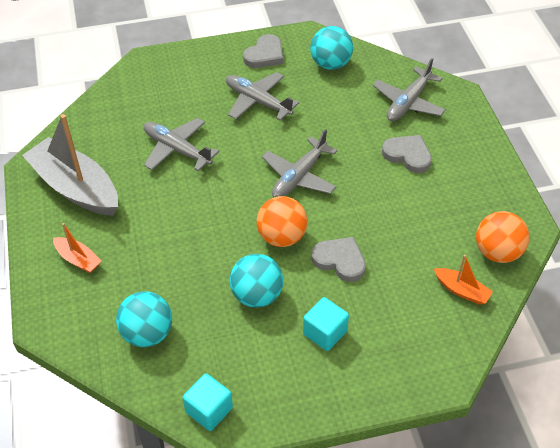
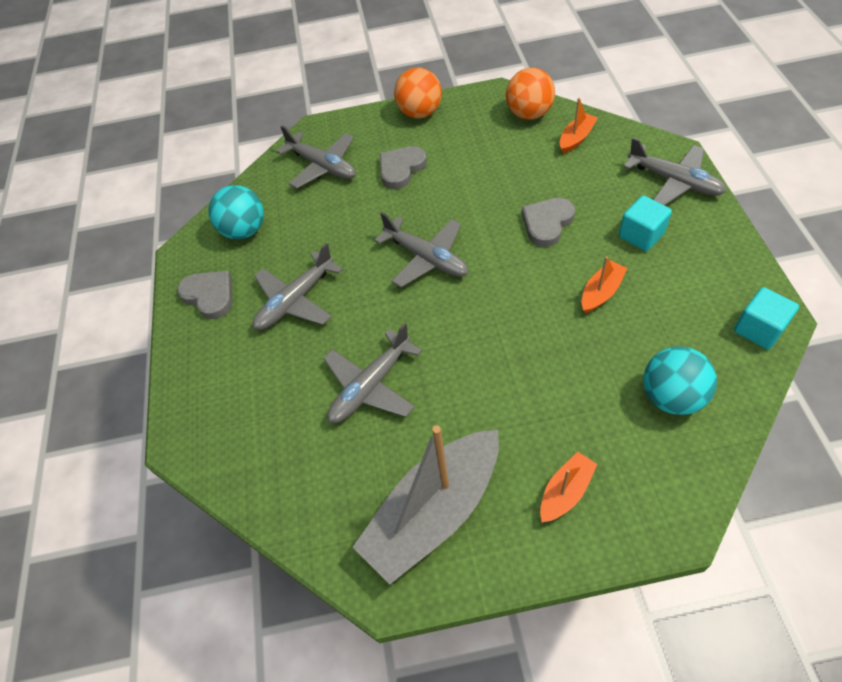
camera: 80 degrees left, 5 degrees up
turquoise ball [229,254,283,308] -> orange boat [582,256,628,313]
orange ball [257,196,308,247] -> orange ball moved to [394,67,442,119]
none -> grey plane [623,138,727,206]

